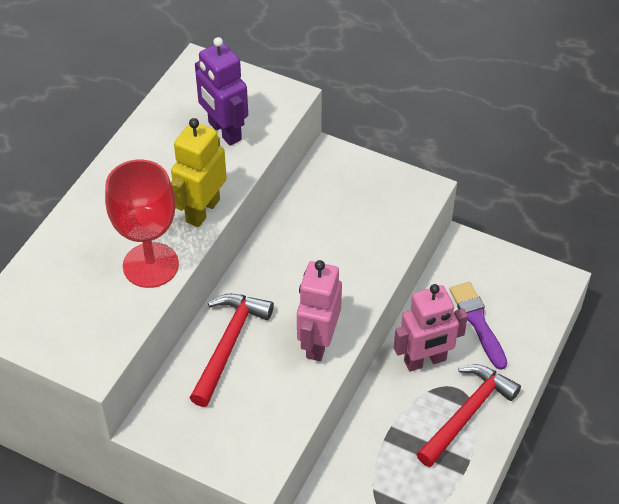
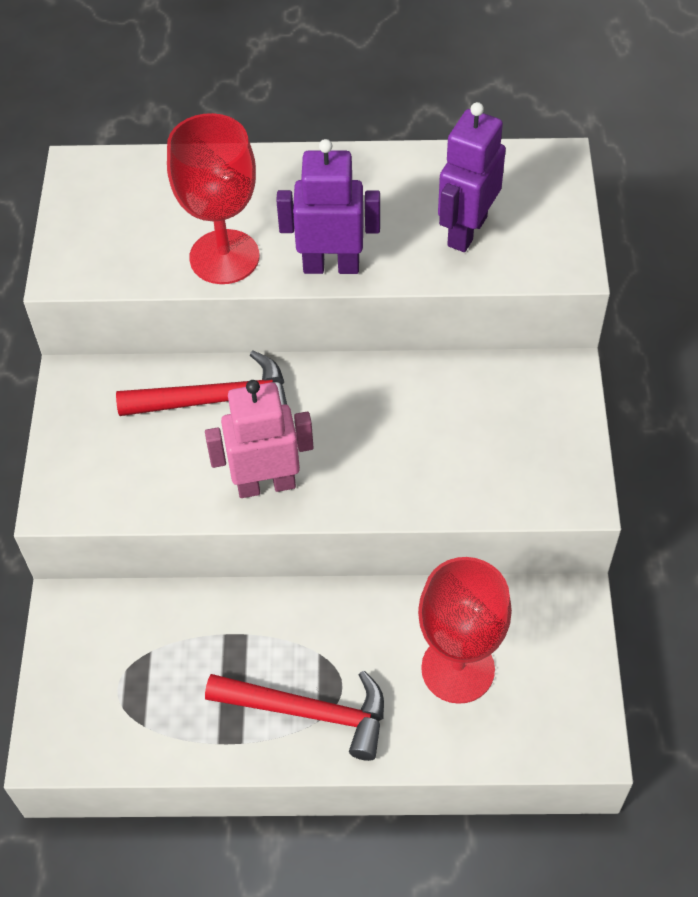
camera: 65 degrees right, 5 degrees up
yellow robot [171,118,227,227] -> purple robot [276,139,380,274]
pink robot [394,284,468,372] -> none
purple brush [449,282,507,370] -> red goblet [418,557,512,704]

